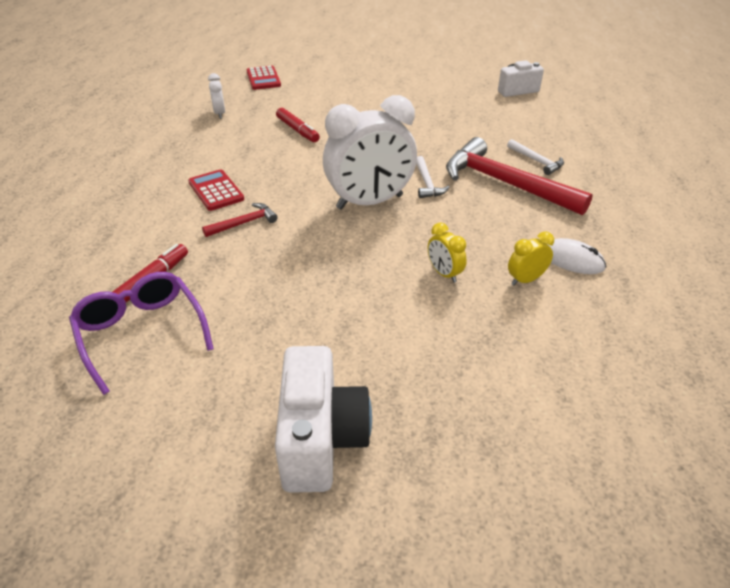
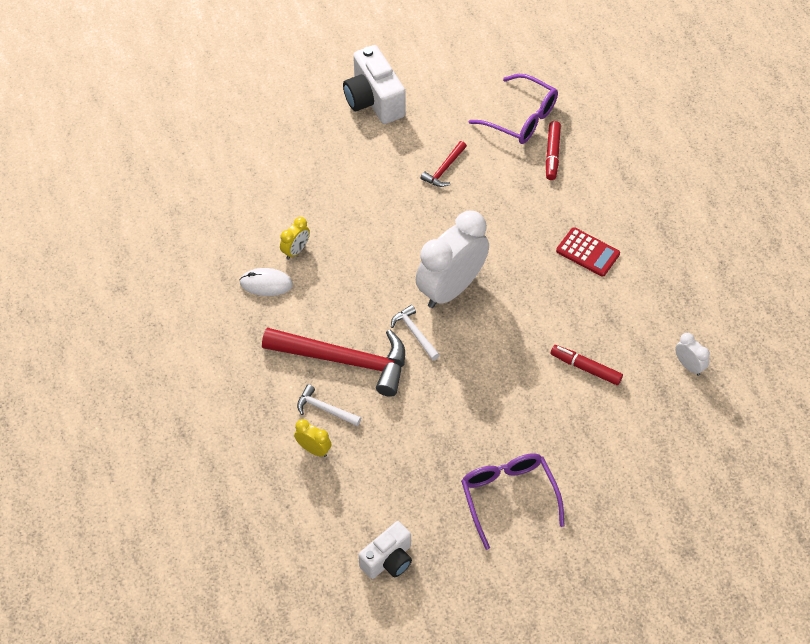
camera: 155 degrees right, 15 degrees up
red hammer [202,203,278,237] -> red hammer moved to [421,141,467,187]
red calculator [247,66,281,90] -> none
yellow clock [428,223,467,283] -> yellow clock moved to [294,419,331,457]
none -> purple glasses [461,453,565,550]

